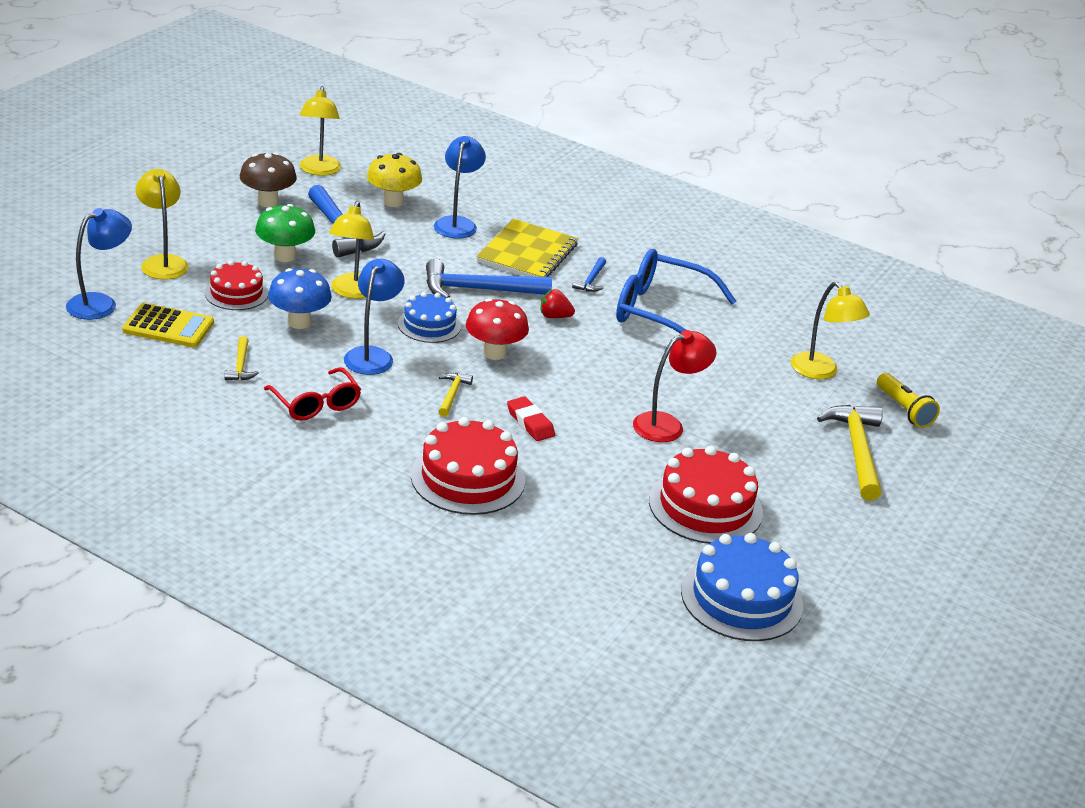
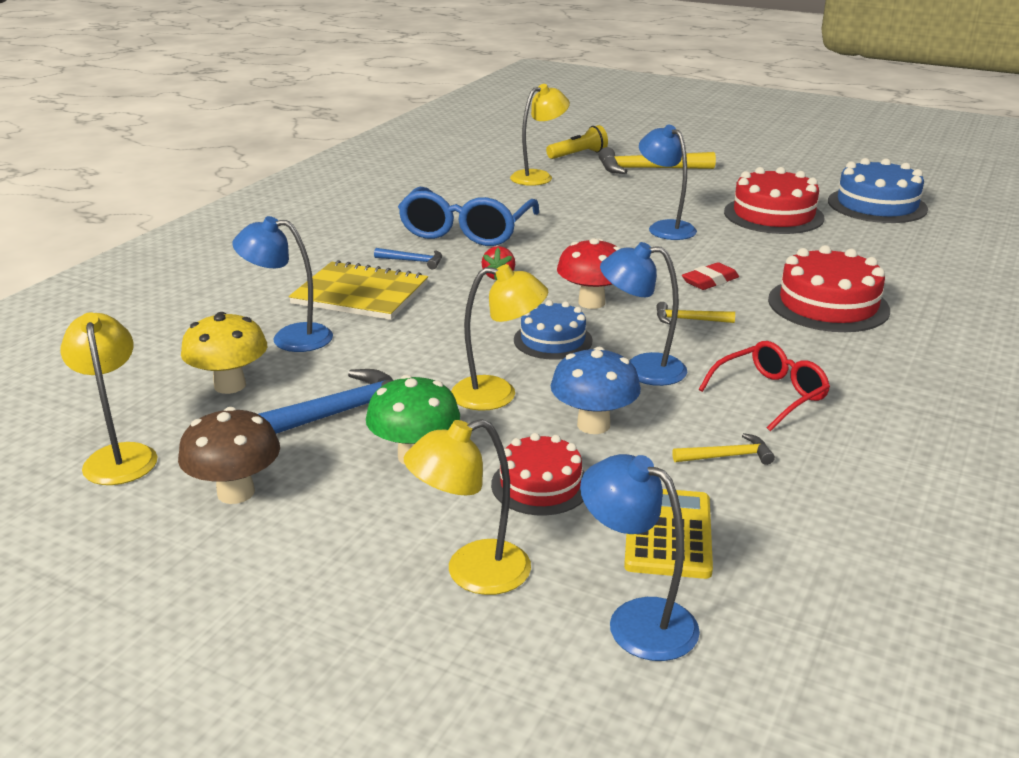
camera: 90 degrees left, 5 degrees down
yellow lamp [300,86,341,176] -> yellow lamp turned 105 degrees counterclockwise [60,312,158,485]
blue hammer [426,259,552,298] -> none
red lamp [633,330,716,442] -> blue lamp [639,125,697,240]

